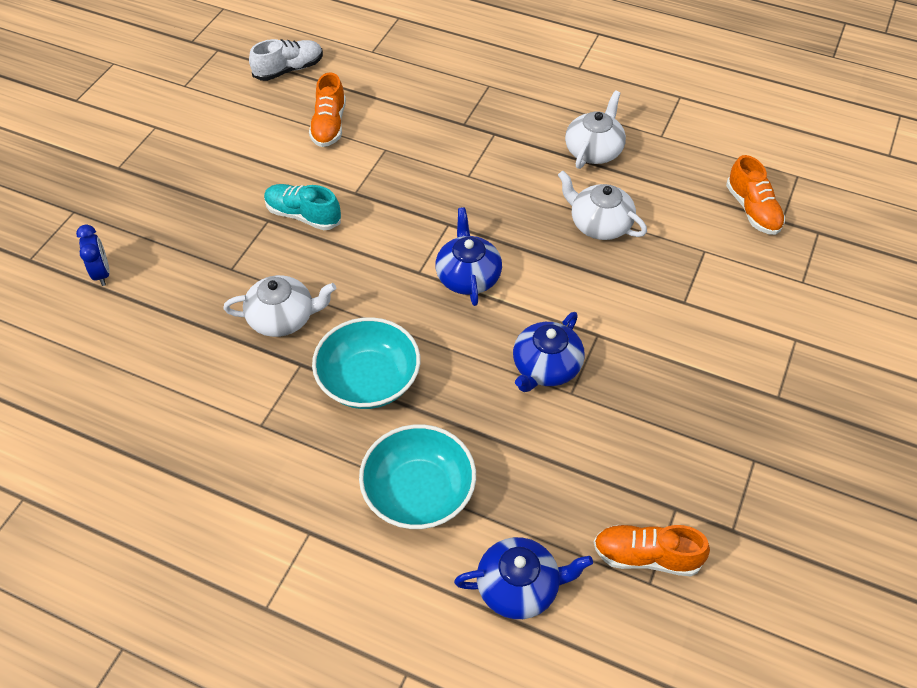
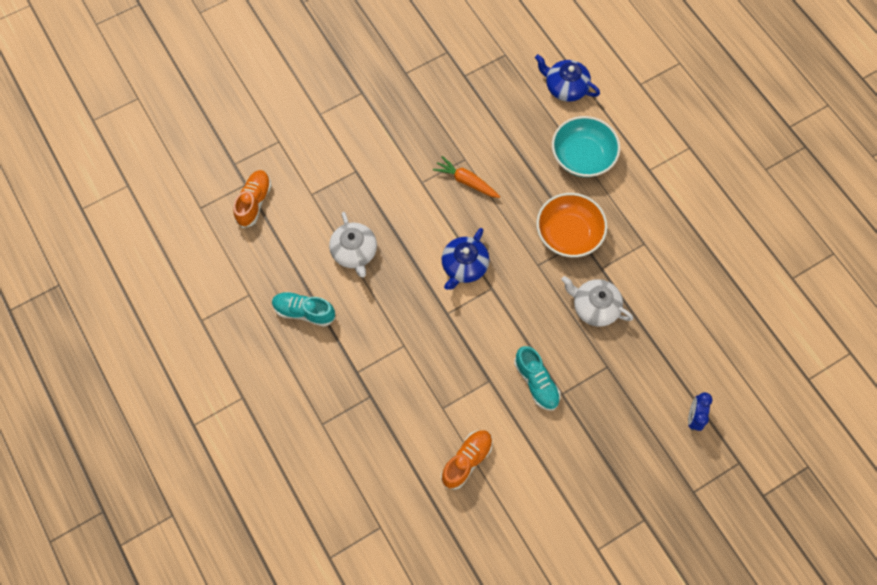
camera: 145 degrees left, 15 degrees up
white shoe [249,39,323,81] -> none
turquoise bowl [312,317,420,409] -> orange bowl [536,193,607,257]
blue teapot [513,312,585,392] -> orange carrot [433,156,500,198]
white teapot [565,91,626,169] -> turquoise shoe [272,292,336,327]
orange shoe [594,525,710,576] -> none

